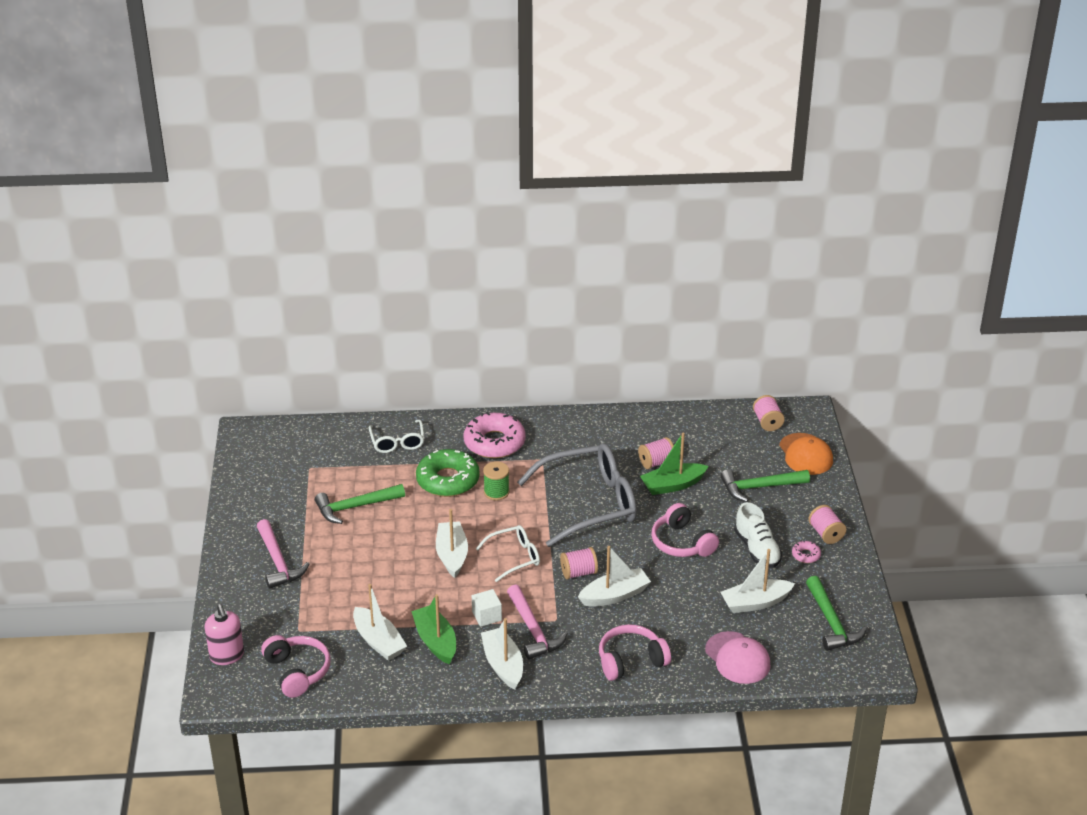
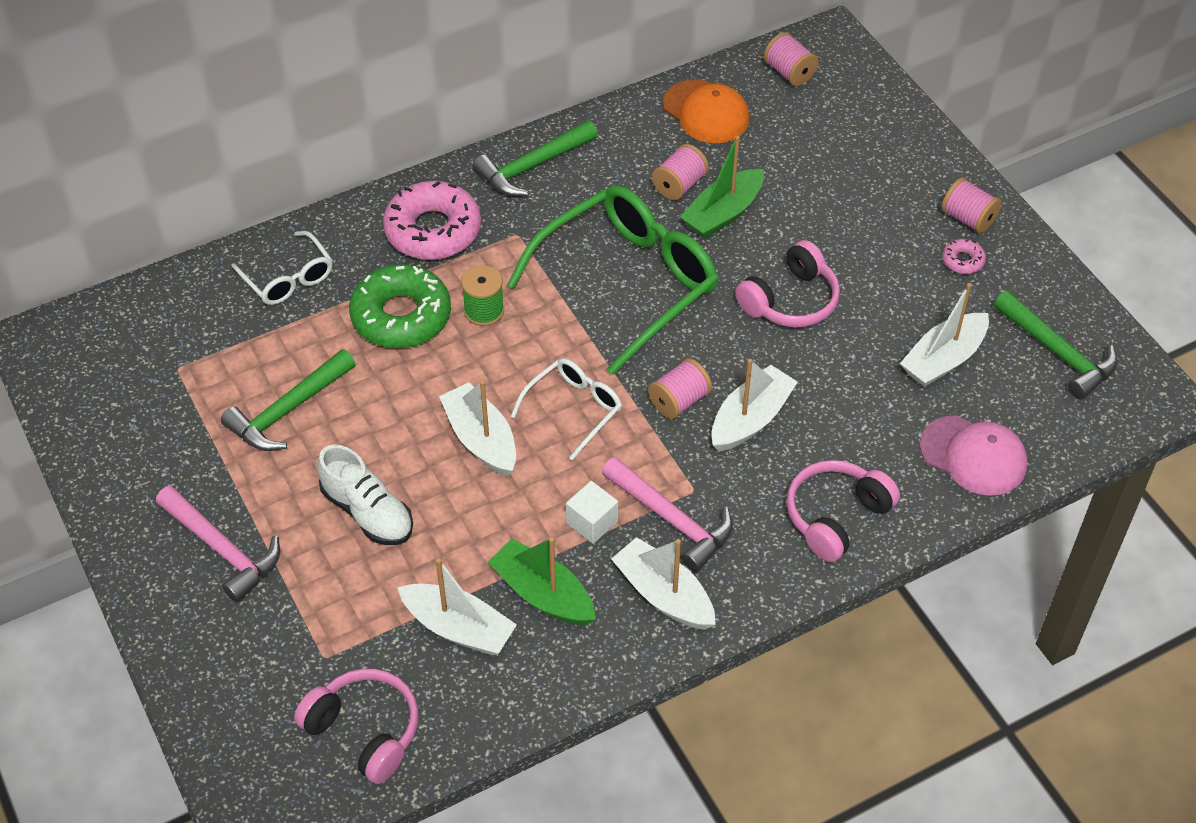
camera: 25 degrees left, 15 degrees up
pink soap dispenser [205,604,244,665] -> none
grey glasses [517,443,637,547] -> green glasses [507,185,718,375]
pink headphones [651,503,719,557] -> pink headphones turned 75 degrees counterclockwise [735,240,840,328]
green hammer [720,469,810,502] -> green hammer moved to [473,120,598,197]
white shoe [734,502,782,568] -> white shoe moved to [317,445,413,545]
orange cap [779,433,833,475] -> orange cap moved to [663,79,750,143]

